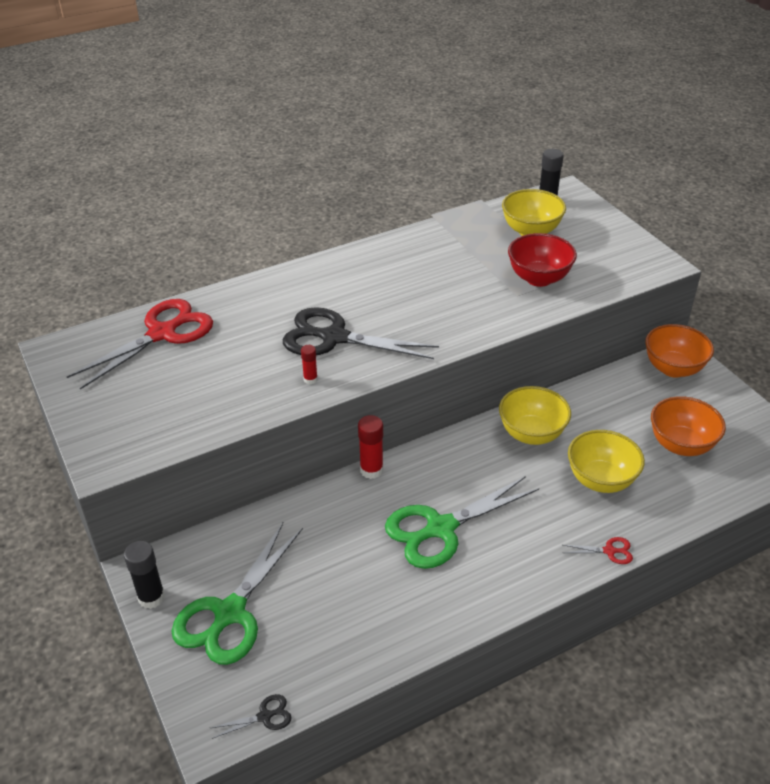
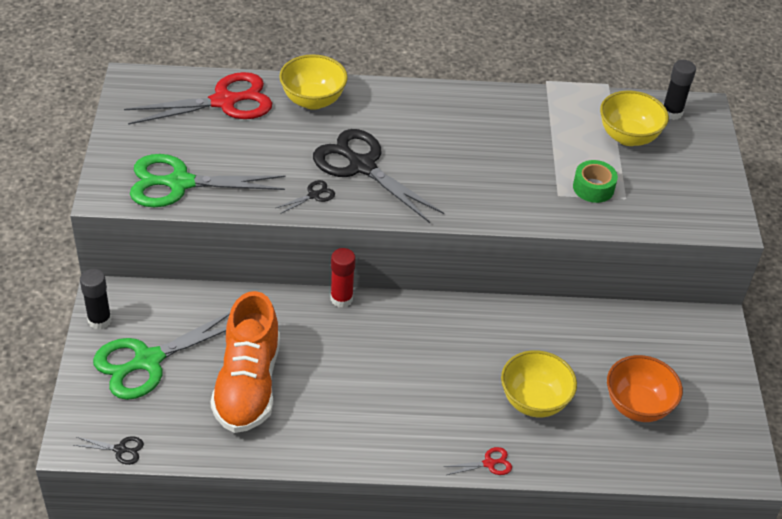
camera: 25 degrees right, 5 degrees up
red glue stick [301,345,318,384] -> black scissors [276,180,335,214]
green scissors [385,476,539,569] -> green scissors moved to [130,154,286,208]
yellow bowl [499,386,571,445] -> yellow bowl moved to [279,54,348,110]
red bowl [508,233,577,287] -> green tape [573,160,618,203]
red scissors [563,537,633,564] -> red scissors turned 45 degrees counterclockwise [444,447,512,475]
orange bowl [645,324,714,378] -> none
none -> orange shoe [210,291,280,433]

